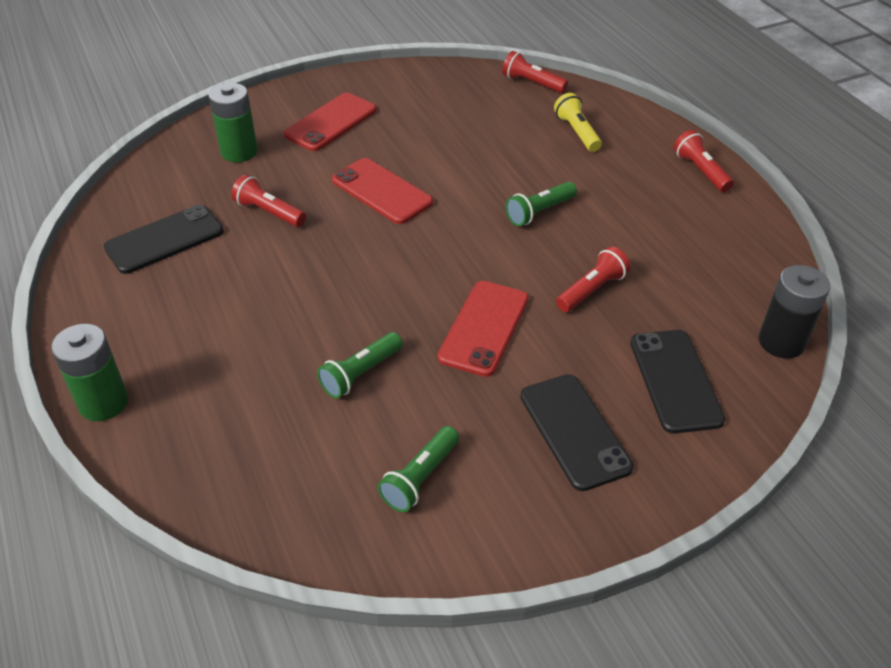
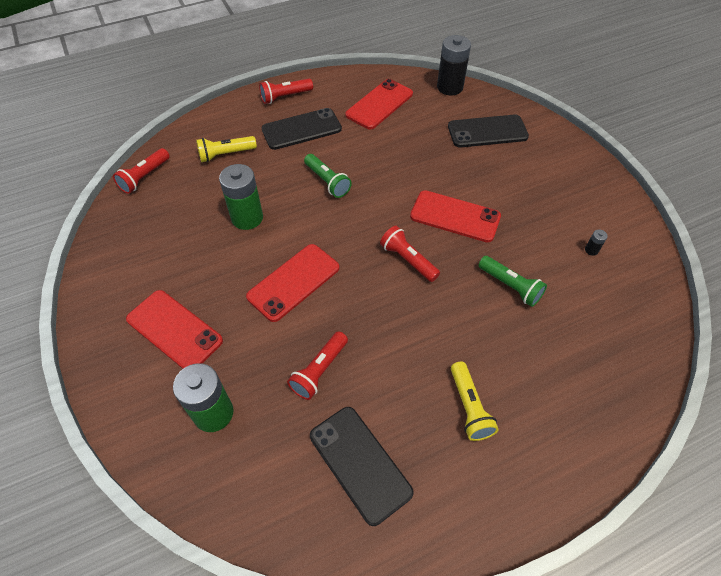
camera: 90 degrees left, 10 degrees up
green battery [51,324,128,421] -> green battery moved to [219,164,263,230]
green flashlight [378,426,459,512] -> black battery [585,229,608,256]
black phone [520,374,634,491] -> black phone moved to [262,108,342,150]
red flashlight [556,247,630,312] -> red flashlight moved to [380,226,440,282]
none -> red phone [345,79,413,130]
none -> yellow flashlight [451,362,499,441]

